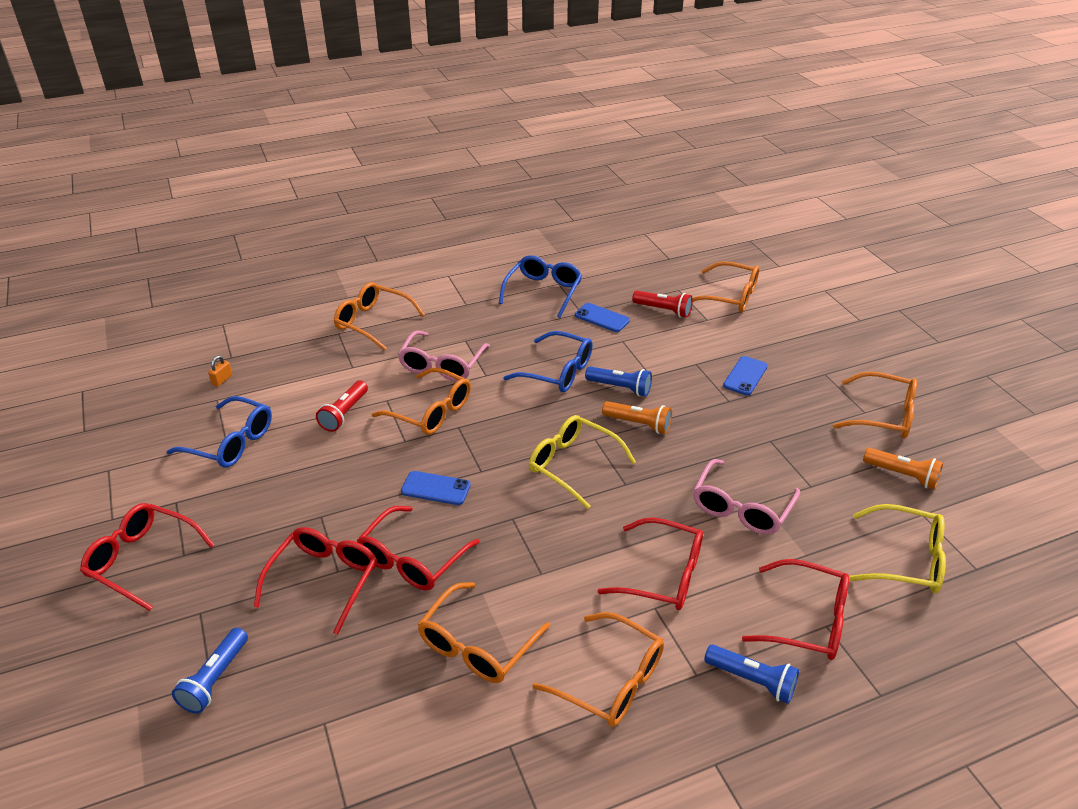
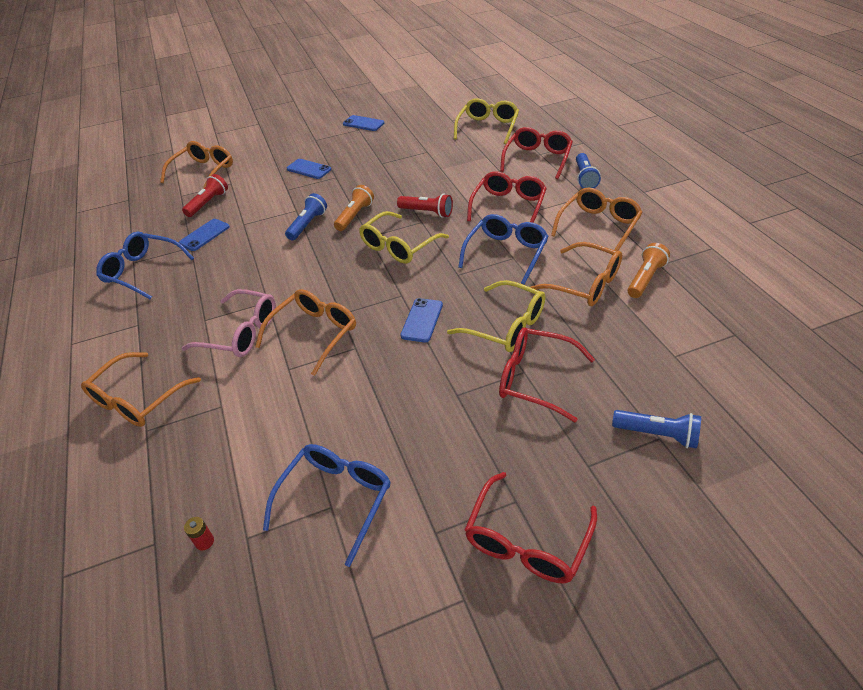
camera: 85 degrees left, 5 degrees up
orange padlock [208,356,232,387] -> red battery [184,517,214,550]
red flashlight [316,380,368,432] -> red flashlight moved to [397,194,453,218]
red glasses [356,506,480,591] -> yellow glasses [447,280,545,352]
blue glasses [503,331,593,392] -> blue glasses moved to [458,214,549,285]
pink glasses [693,459,800,535] -> none
blue flashlight [704,644,799,704] -> blue flashlight turned 150 degrees clockwise [576,153,601,188]
orange glasses [833,371,917,439] -> blue phone [343,115,384,131]
orange flashlight [863,448,943,489] -> orange flashlight moved to [628,243,670,298]

